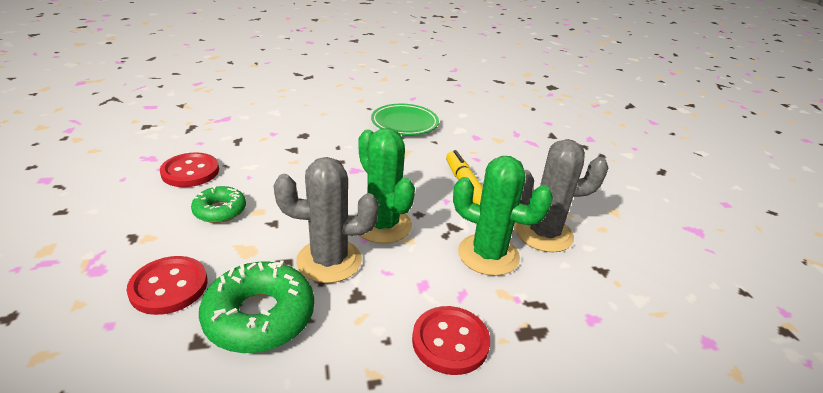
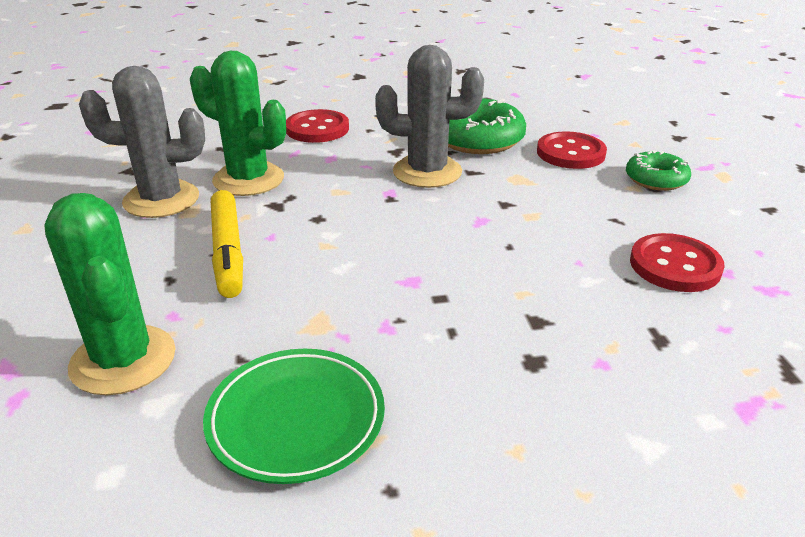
camera: 175 degrees left, 0 degrees up
green donut [191,185,246,223] -> green donut moved to [626,150,691,191]
green cactus [358,128,415,244] -> green cactus moved to [44,193,176,395]

